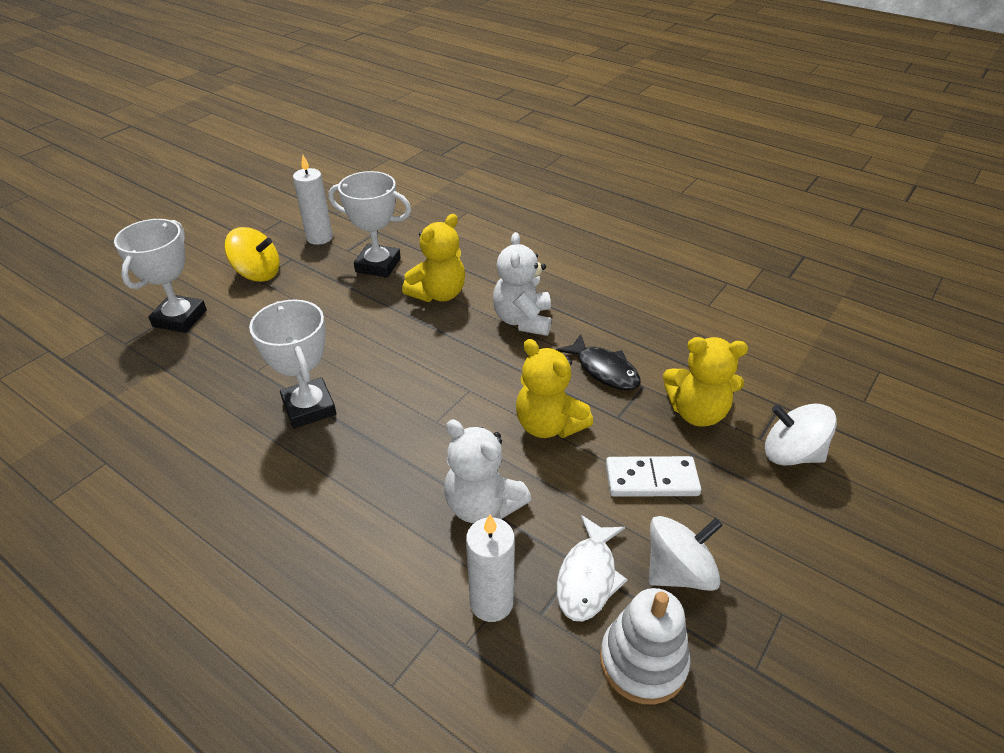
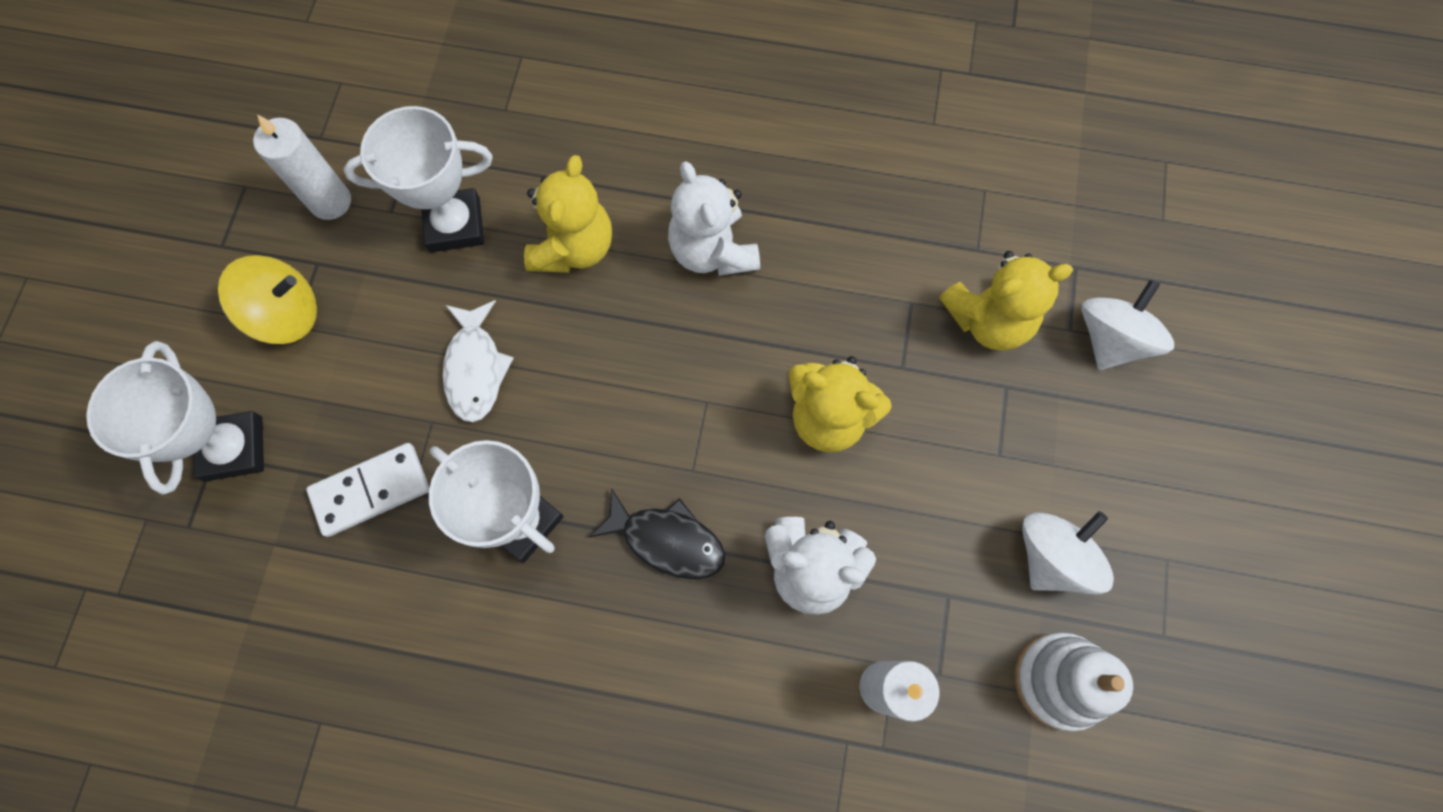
camera: 25 degrees left, 30 degrees up
black fish [556,334,641,390] -> black fish moved to [589,488,726,579]
white fish [557,515,628,622] -> white fish moved to [443,300,514,422]
white domino [606,456,701,497] -> white domino moved to [306,443,430,537]
white spinning top [765,403,837,466] -> white spinning top turned 120 degrees clockwise [1081,280,1174,370]

